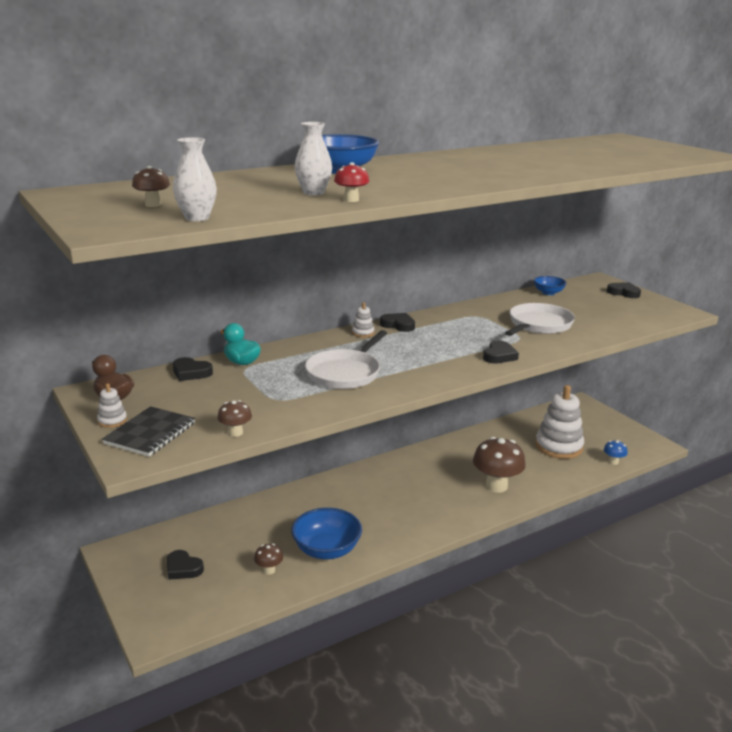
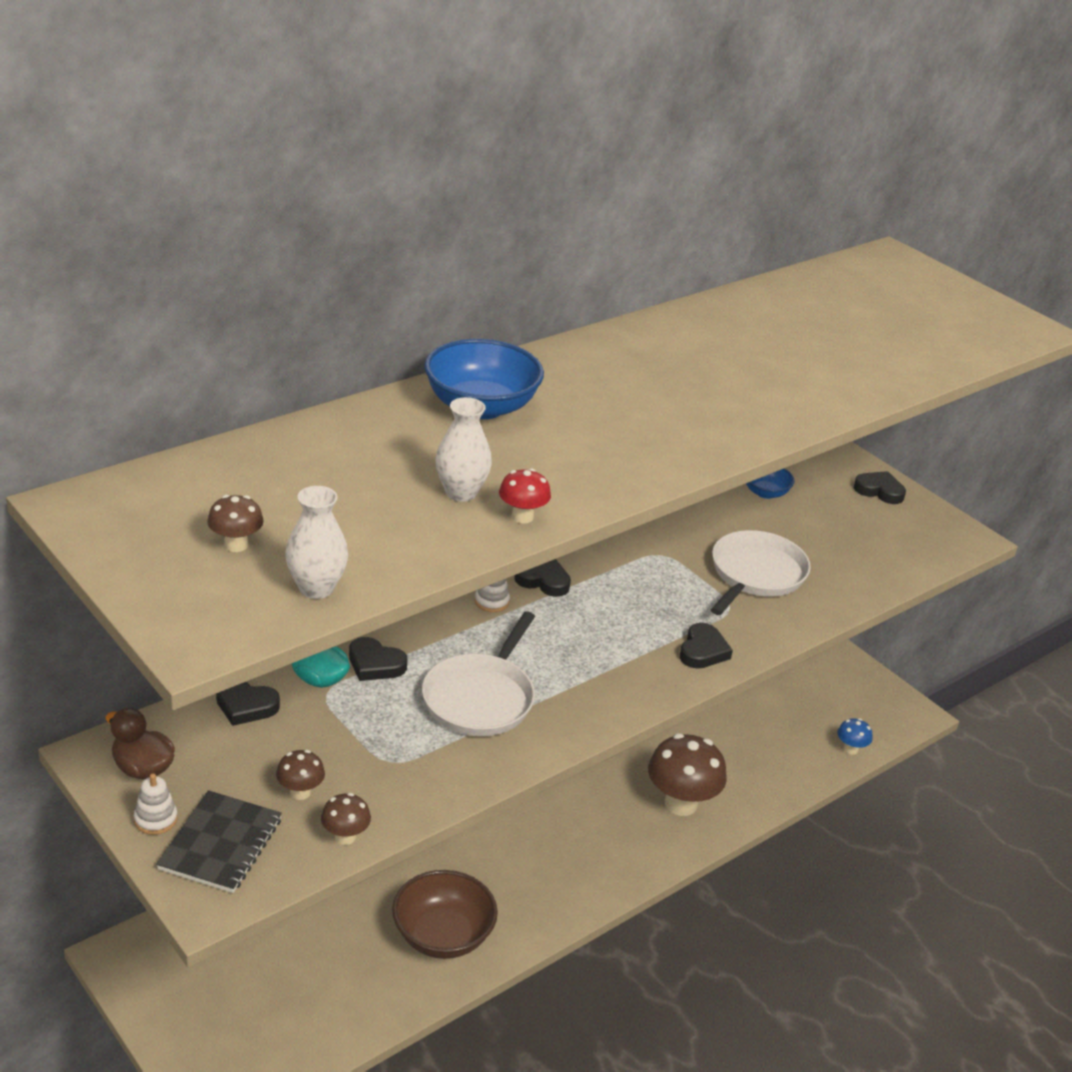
camera: 10 degrees left, 10 degrees up
black heart [167,550,204,580] -> black heart moved to [349,637,407,681]
brown mushroom [254,544,283,575] -> brown mushroom moved to [276,750,325,800]
blue bowl [291,508,362,559] -> brown bowl [392,870,498,959]
white stacking toy [535,385,584,459] -> none

